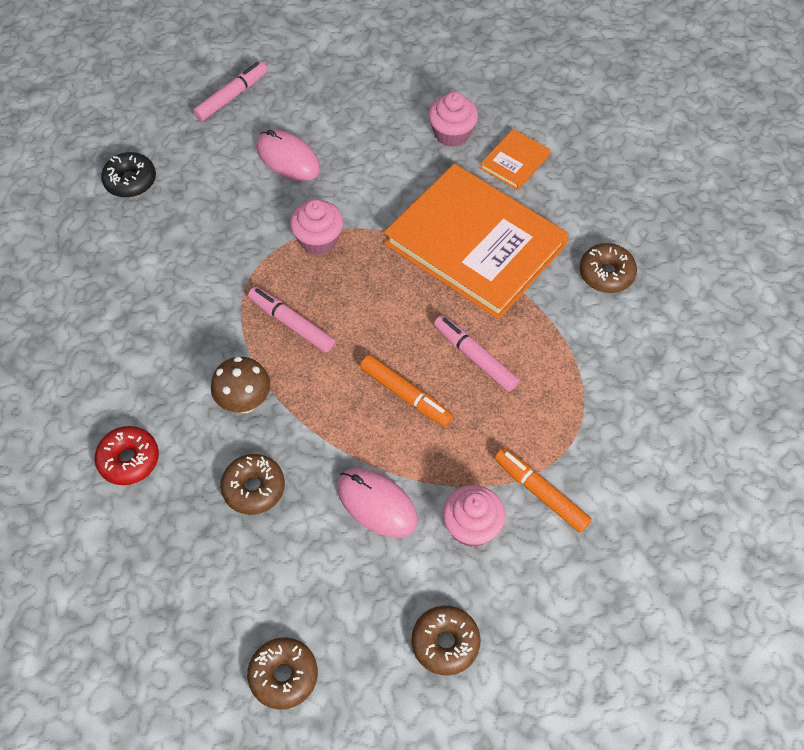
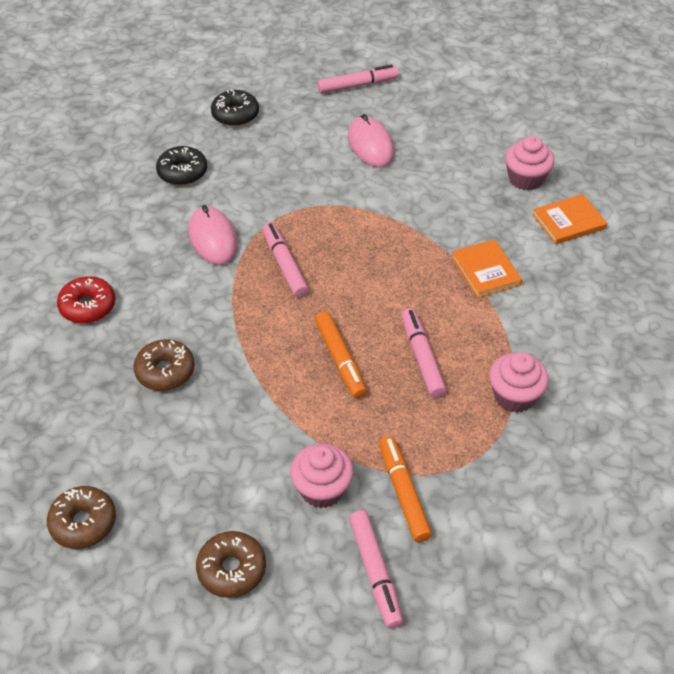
camera: 30 degrees right, 10 degrees down
brown mushroom [211,357,270,413] -> none
pink cupcake [290,199,343,255] -> pink cupcake moved to [489,352,549,413]
pink mouse [337,468,418,538] -> pink mouse moved to [188,205,238,265]
orange book [384,164,569,319] -> orange book [452,239,522,298], size x0.42
brown donut [579,243,637,293] -> none
none -> black donut [156,146,207,185]
none -> pink marker [349,510,403,628]

